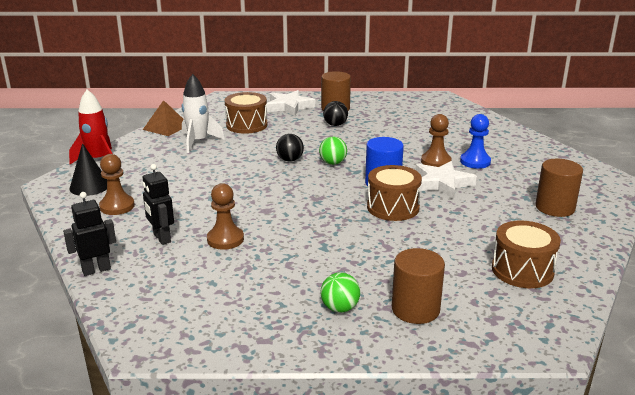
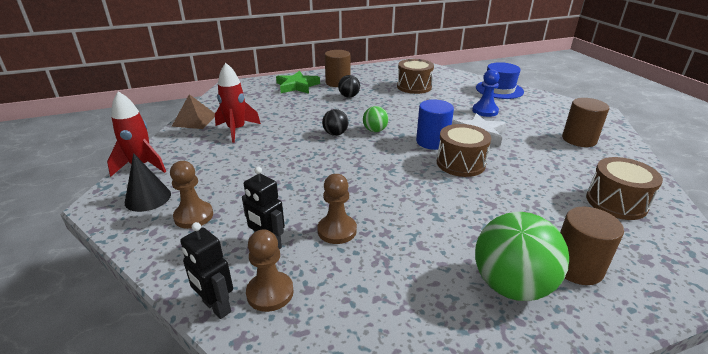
camera: 20 degrees left, 5 degrees up
black robot [63,192,116,276] -> black robot turned 90 degrees counterclockwise [180,222,233,319]
white rocket [182,74,225,153] -> red rocket [215,63,261,143]
brown drum [225,92,268,134] -> brown drum moved to [397,59,434,94]
white star [267,90,315,116] -> green star [276,71,320,94]
green ball [321,272,360,313] -> green ball [475,212,569,301], size x1.98
brown pawn [421,114,452,167] -> brown pawn moved to [246,230,294,312]
none -> blue hat [476,62,524,99]

